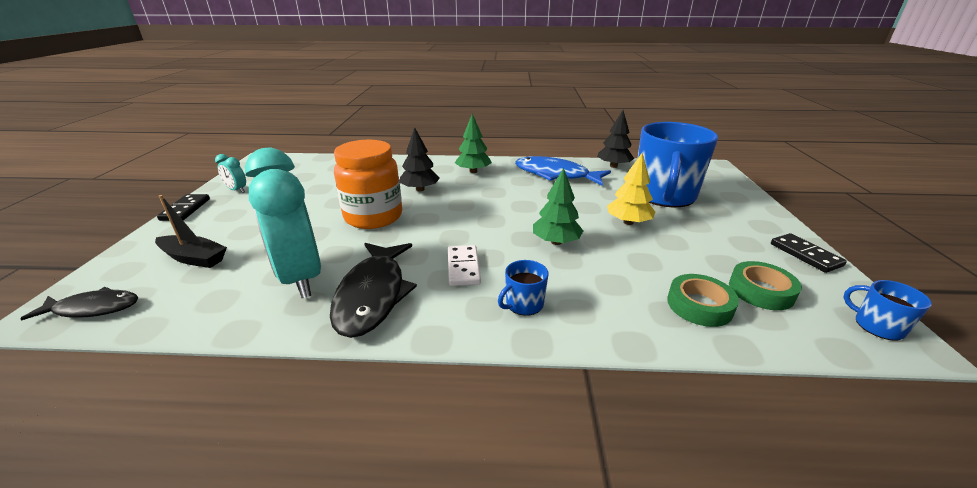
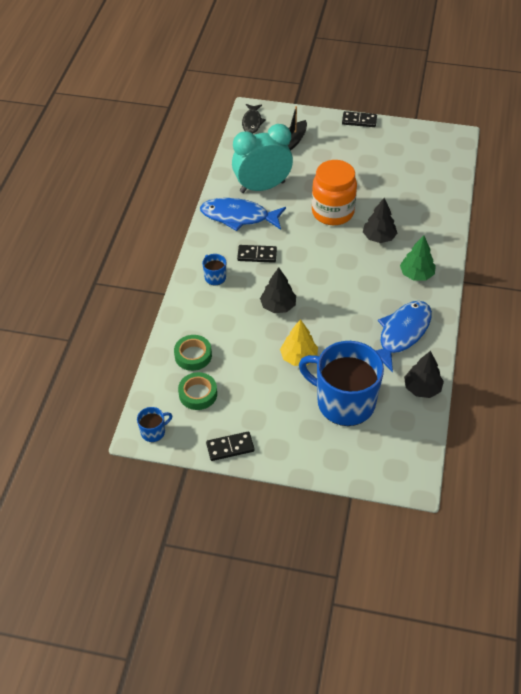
camera: 100 degrees right, 20 degrees up
turquoise clock [215,154,246,193] -> none
black fish [330,243,417,338] -> blue fish [200,198,286,231]
white domino [448,245,481,286] -> black domino [237,245,277,263]
green tree [533,168,583,245] -> black tree [260,267,296,313]

